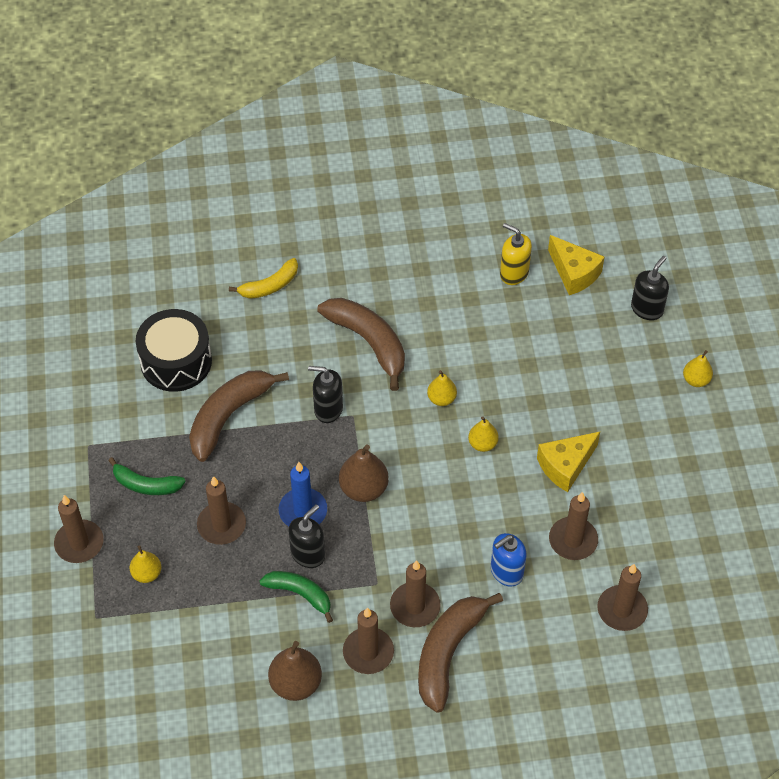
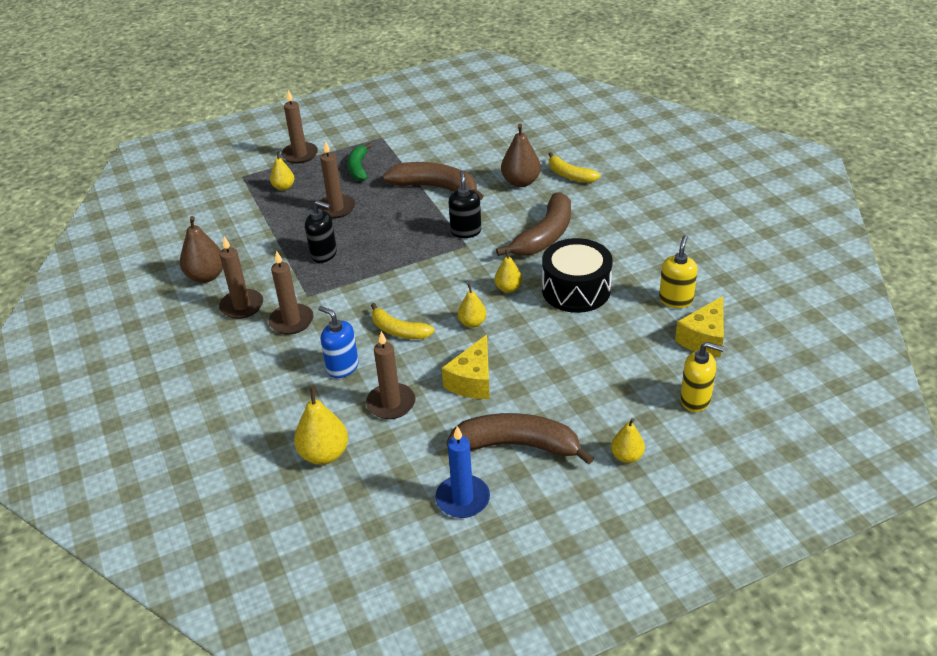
camera: 75 degrees right, 15 degrees down
black drum [136,309,212,392] -> black drum moved to [542,238,613,313]
green banana [260,571,333,623] -> none
blue candle [279,462,327,526] -> blue candle moved to [435,426,490,518]
brown pear [339,445,389,502] -> brown pear moved to [501,124,541,187]
brown banana [418,593,503,713] -> brown banana moved to [446,413,594,465]
yellow cheese [537,432,600,492] -> yellow cheese turned 105 degrees counterclockwise [442,335,490,399]
brown candle [597,564,648,631] -> yellow pear [294,387,348,465]
black soap dispenser [631,256,669,320] -> yellow soap dispenser [680,342,724,412]
none -> yellow banana [371,303,435,339]

